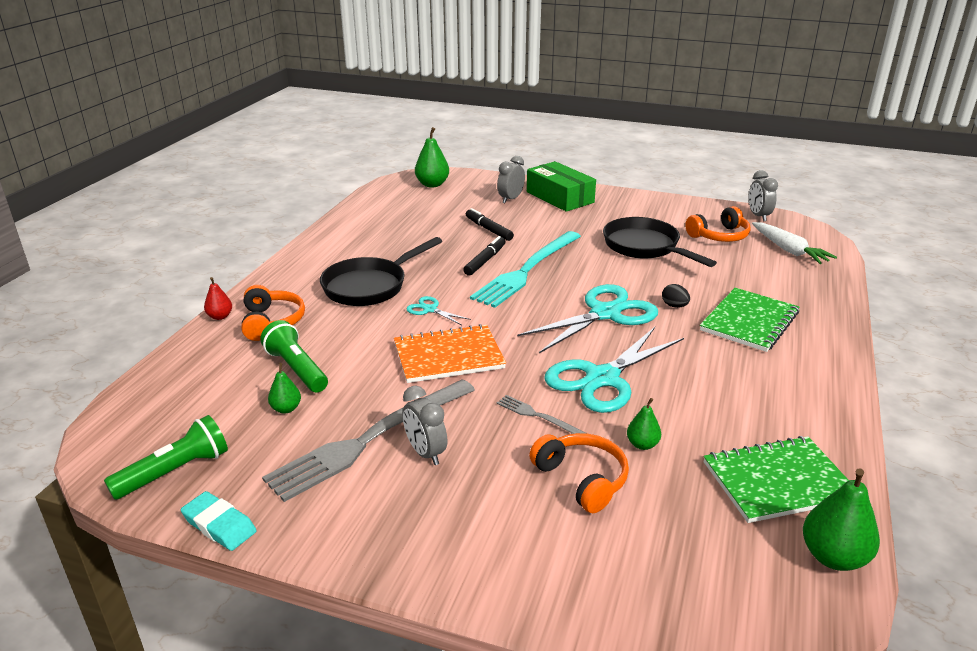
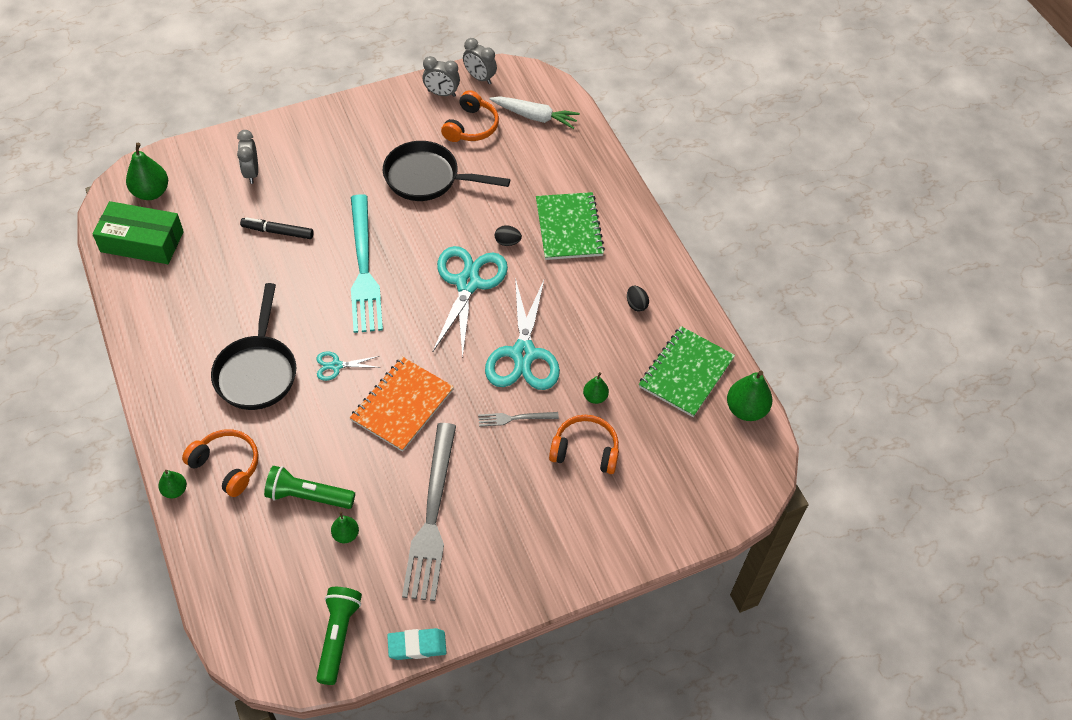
camera: 45 degrees left, 25 degrees up
red pear [204,277,232,320] -> green pear [158,470,187,498]
grey clock [403,386,447,465] -> grey clock moved to [422,56,460,97]
black marker [463,236,505,276] -> none
green box [527,161,596,212] -> green box moved to [92,201,184,264]
none -> black egg [627,286,649,312]

